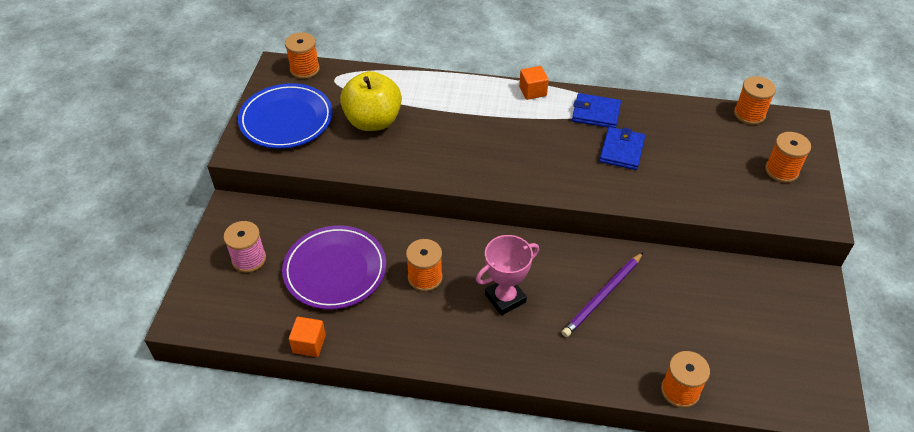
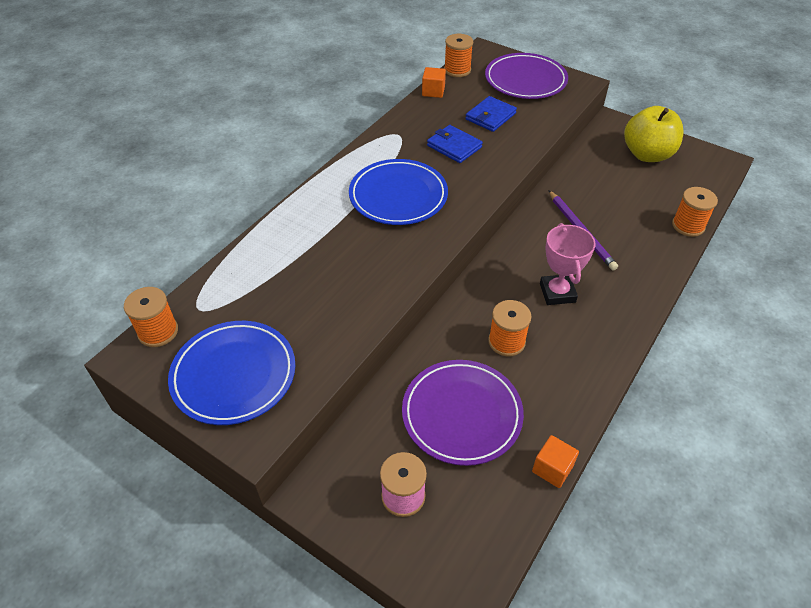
camera: 65 degrees left, 0 degrees up
yellow apple [340,71,402,131] -> yellow apple moved to [624,106,684,162]
orange cube [519,66,549,100] -> orange cube moved to [422,67,446,98]
blue wallet [572,93,621,128] -> blue wallet moved to [466,96,517,132]
orange spool [765,132,811,183] -> purple plate [485,53,568,99]
none -> blue plate [349,159,448,225]

